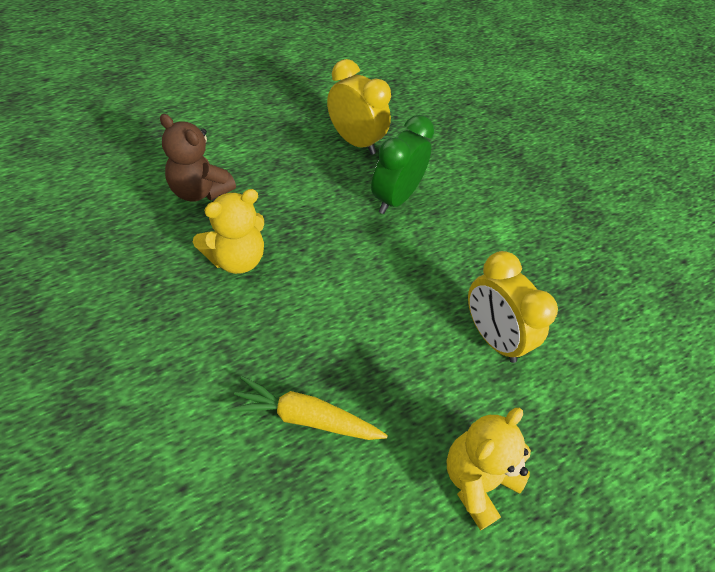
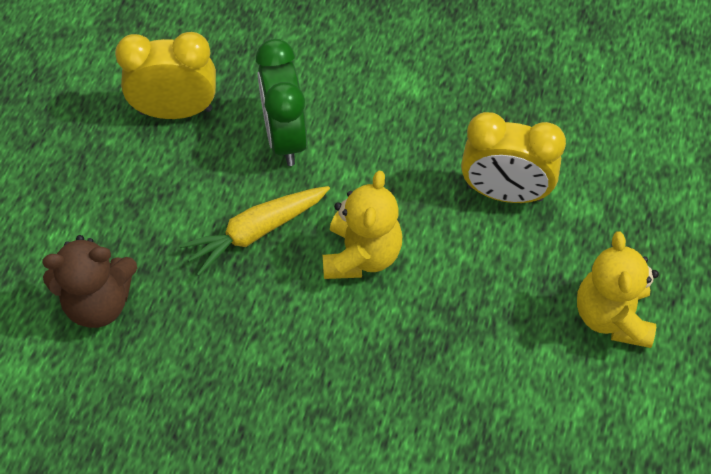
camera: 40 degrees left, 5 degrees up
yellow teddy bear [193,189,264,274] -> yellow teddy bear moved to [323,171,402,279]
yellow carrot [227,376,388,440] -> yellow carrot moved to [179,186,330,276]

